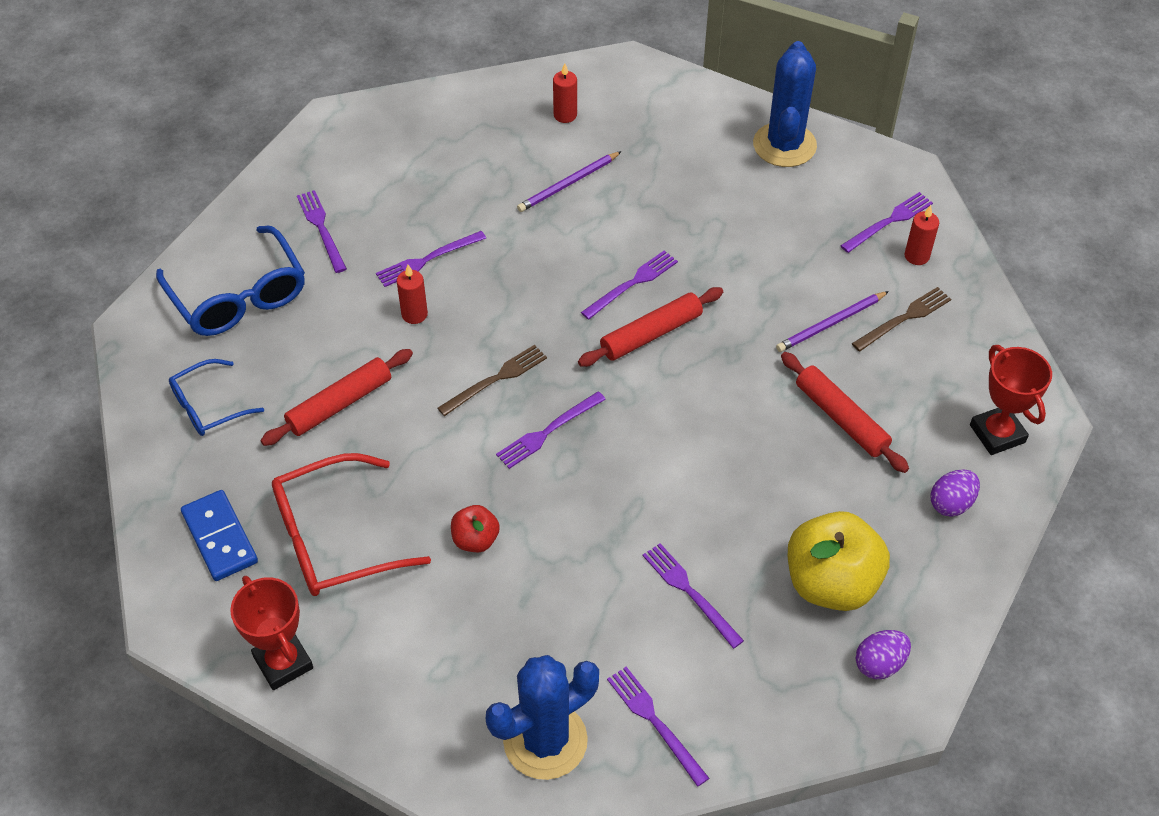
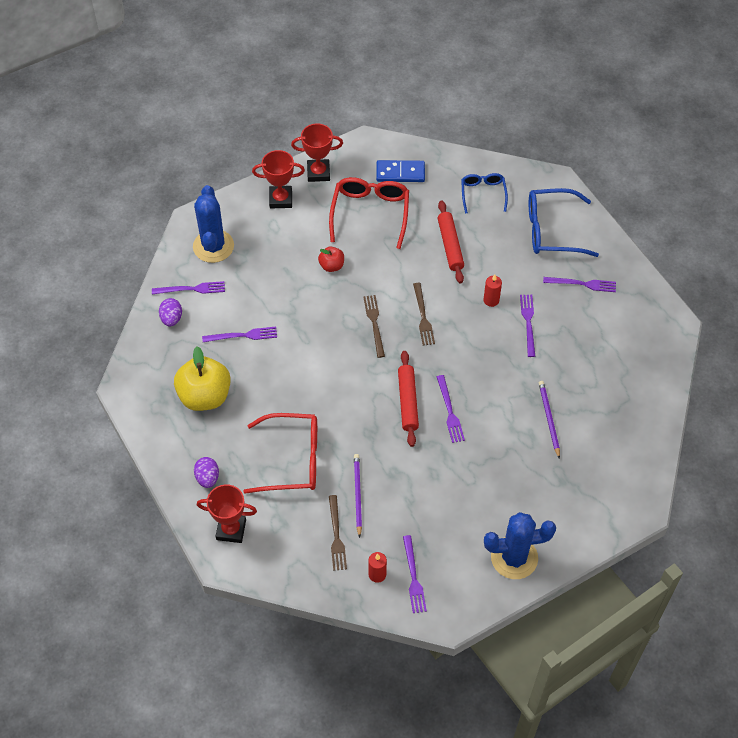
camera: 120 degrees right, 5 degrees up
purple fork [496,391,606,469] -> brown fork [363,295,385,358]
red candle [553,63,577,123] -> none
blue cactus [753,41,817,167] -> blue cactus turned 45 degrees counterclockwise [484,512,556,579]
red rolling pin [781,352,909,473] -> red glasses [243,413,317,494]
purple egg [856,630,911,679] -> purple egg moved to [159,298,182,326]
none -> red trophy [252,150,305,209]

